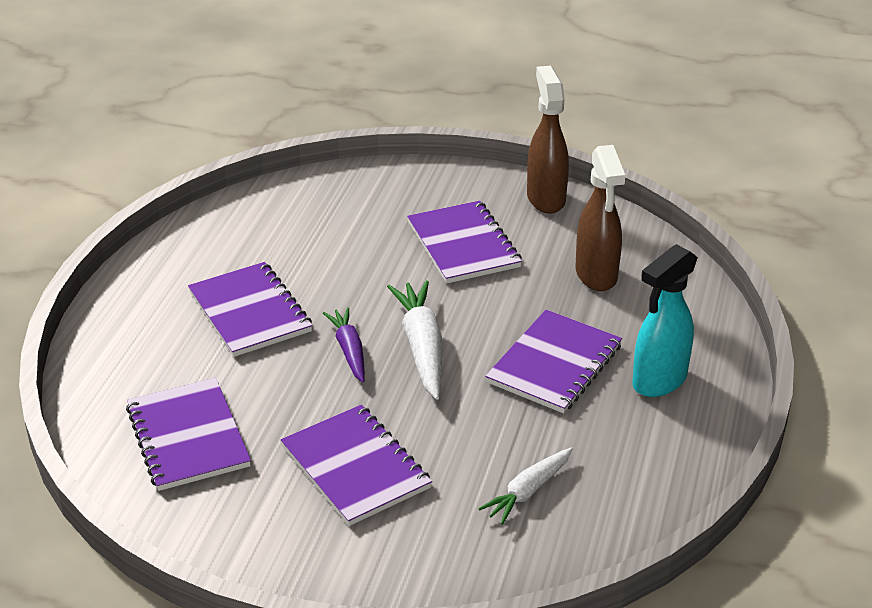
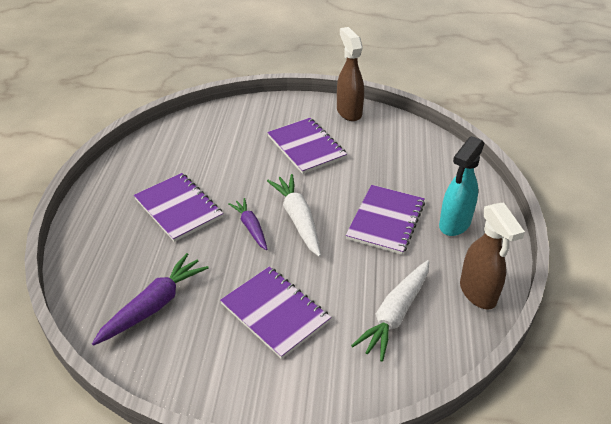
camera: 10 degrees left, 5 degrees up
purple notebook [126,378,251,491] -> purple carrot [92,253,209,346]
white carrot [478,447,573,525] -> white carrot [351,260,429,362], size x1.57
brown spray bottle [576,145,625,291] -> brown spray bottle moved to [460,202,525,309]

